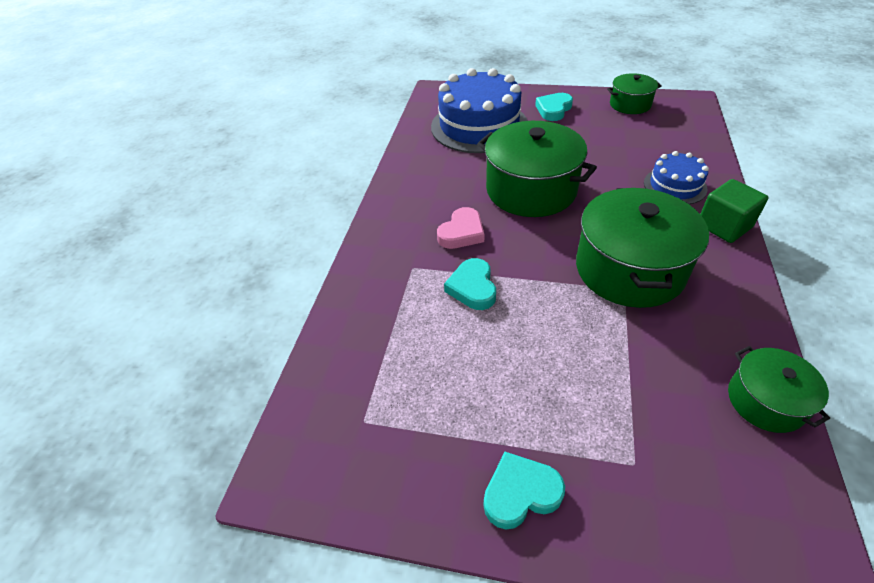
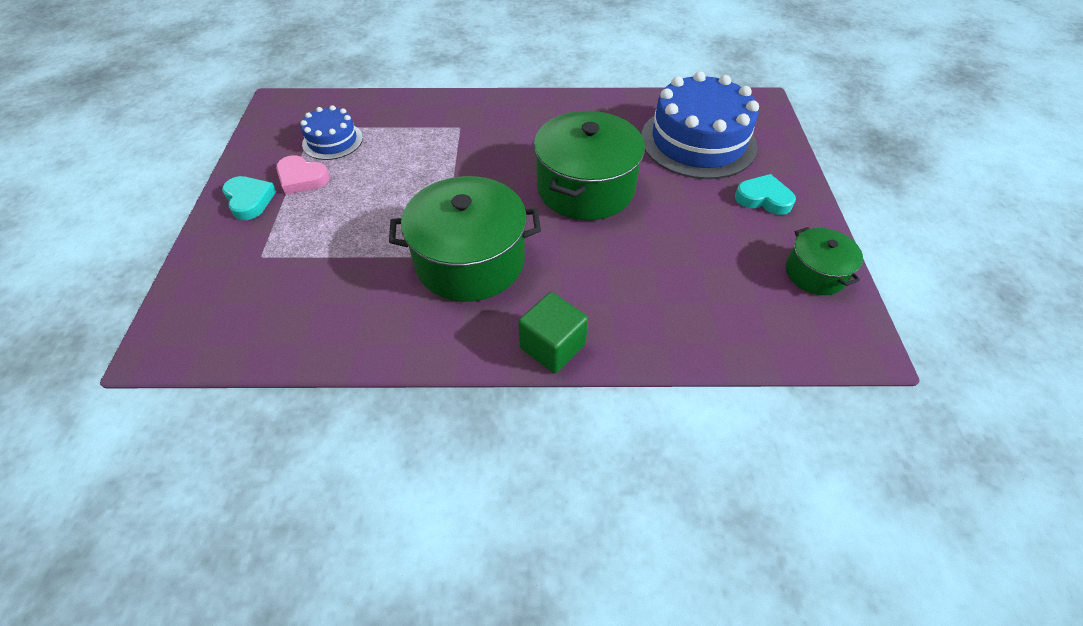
camera: 75 degrees right, 5 degrees up
pink heart [437,207,484,249] -> pink heart moved to [276,155,330,195]
turquoise heart [444,258,496,310] -> none
blue cake [644,151,709,204] -> blue cake moved to [301,105,363,160]
green pot [728,346,830,433] -> none

